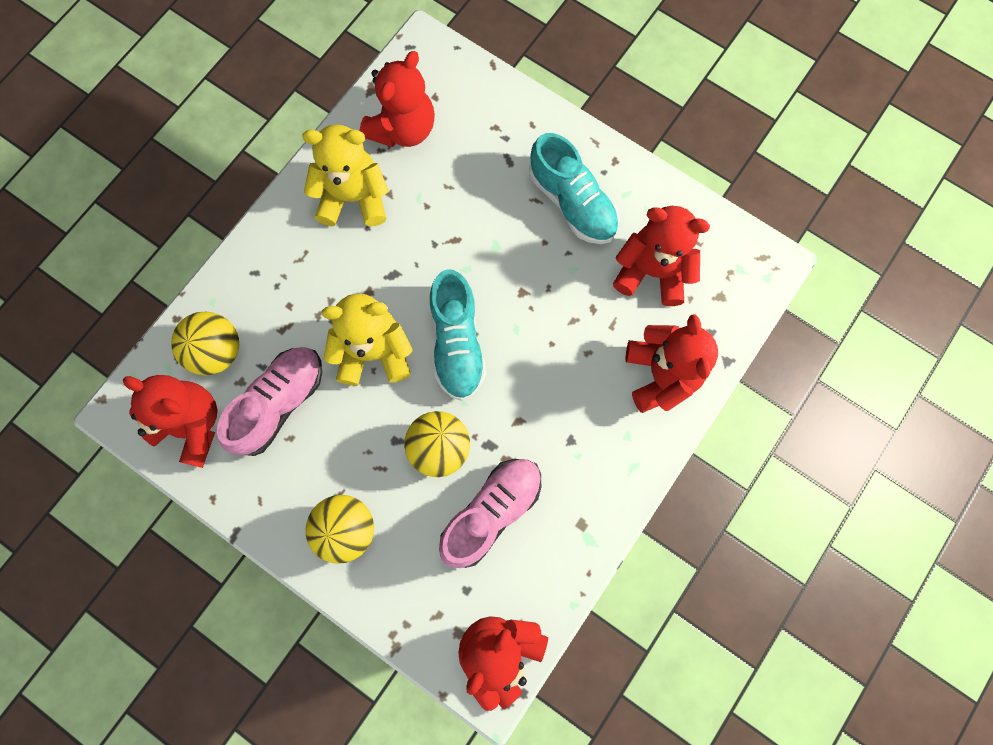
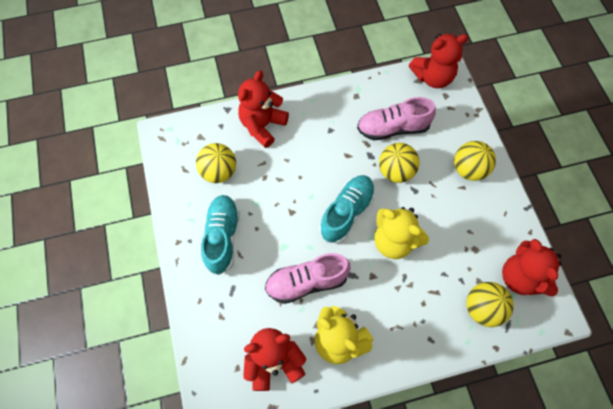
camera: 140 degrees left, 10 degrees down
pink shoe [217,347,322,456] -> pink shoe moved to [265,253,351,304]
red teddy bear [613,206,710,306] -> yellow ball [196,143,236,183]

